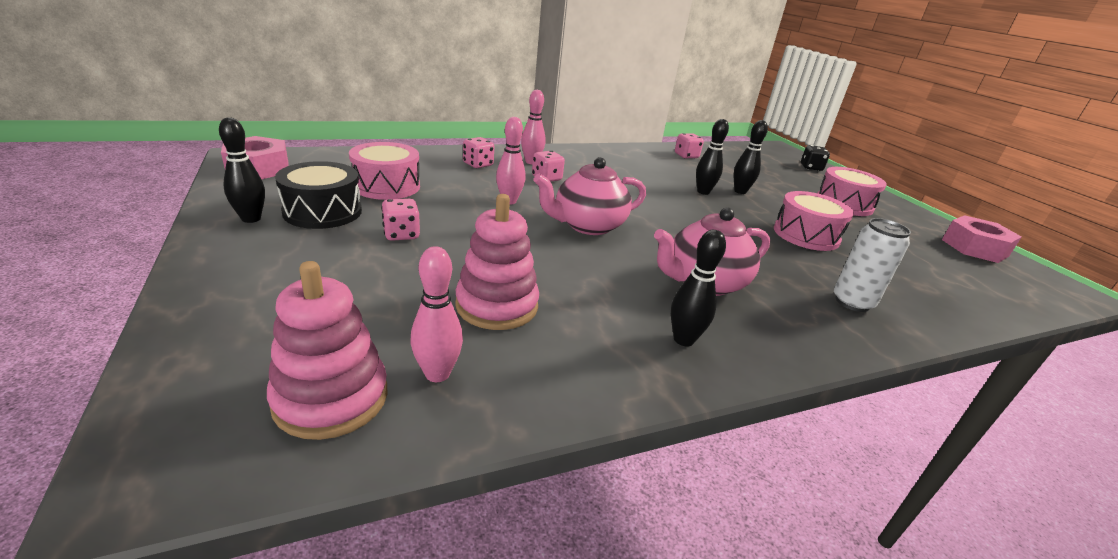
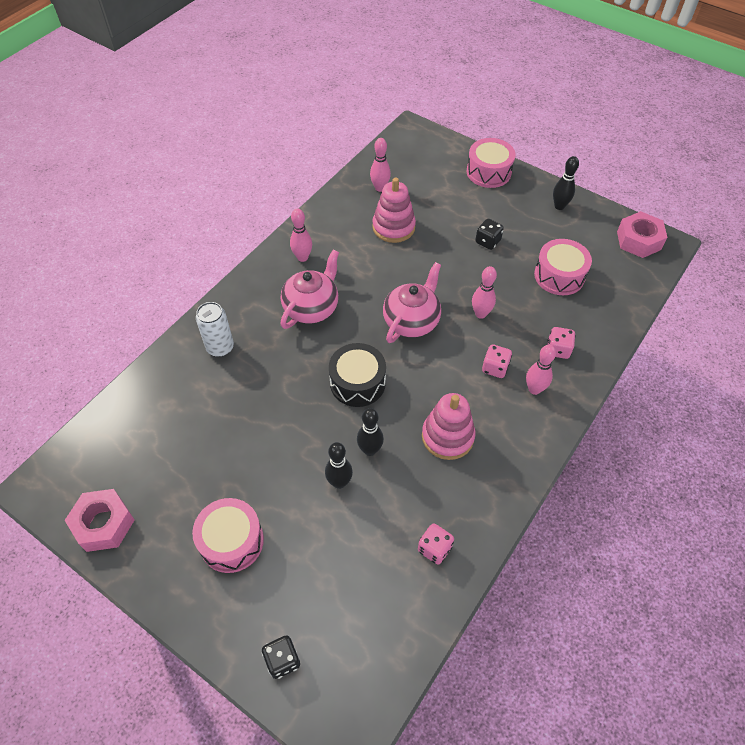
camera: 150 degrees right, 25 degrees up
pink stacking toy [267,261,387,440] -> pink stacking toy moved to [422,393,475,460]
black drum [275,161,362,229] -> black drum moved to [329,343,386,407]
pink dice [381,199,420,241] -> black dice [475,219,504,250]
black bowling pin [671,230,726,346] -> pink bowling pin [290,208,312,262]
pink drum [774,191,854,251] -> pink drum moved to [467,138,515,188]

